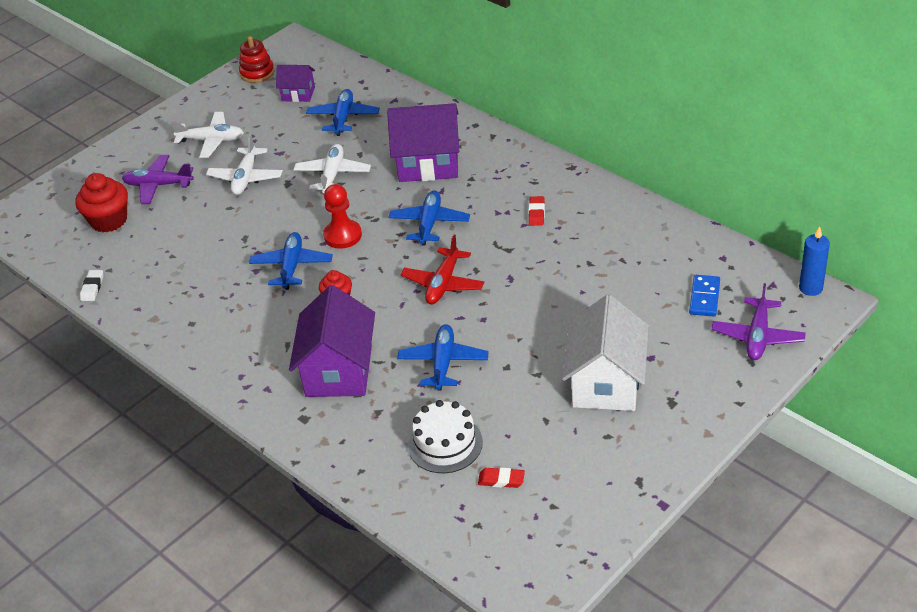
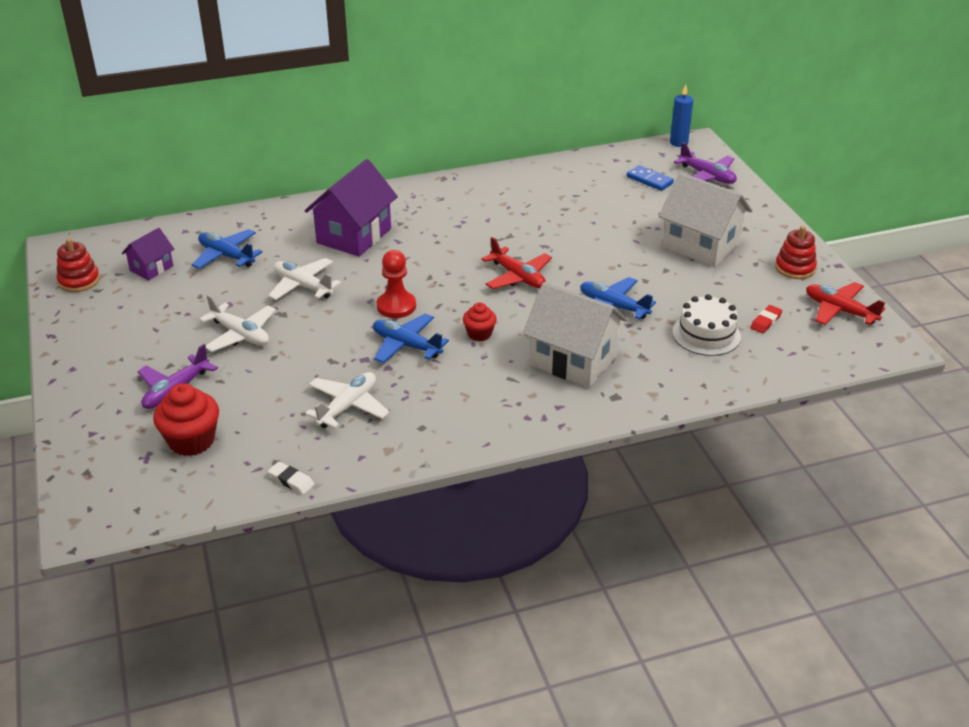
camera: 65 degrees left, 5 degrees down
white plane [171,112,244,158] -> white plane moved to [305,372,390,428]
purple house [289,285,375,397] -> white house [523,282,628,388]
blue plane [389,190,470,246] -> none
red eraser [529,196,545,226] -> none
none -> red stacking toy [775,226,817,279]
none -> red plane [806,282,885,325]

